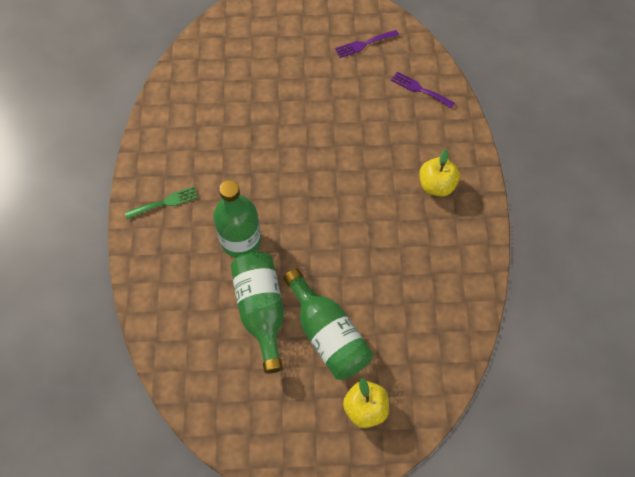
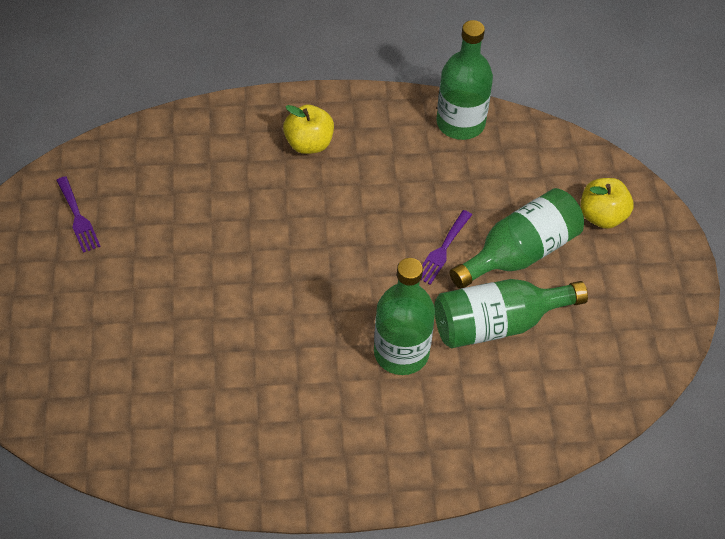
camera: 95 degrees left, 10 degrees down
green fork [125,186,198,219] -> none
purple fork [391,71,455,108] -> purple fork moved to [421,210,472,285]
none -> green bottle [436,20,493,140]

